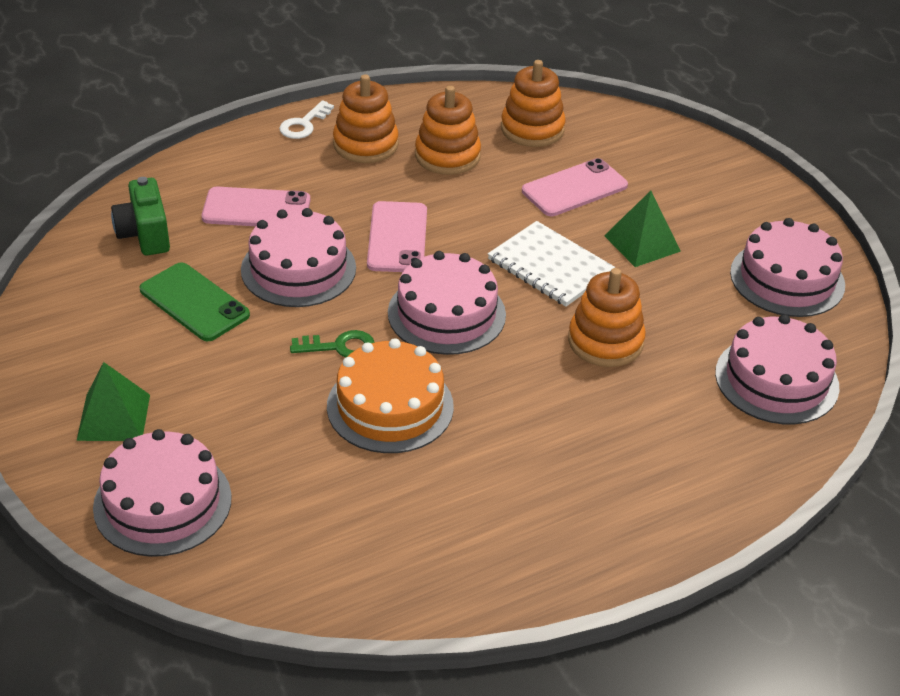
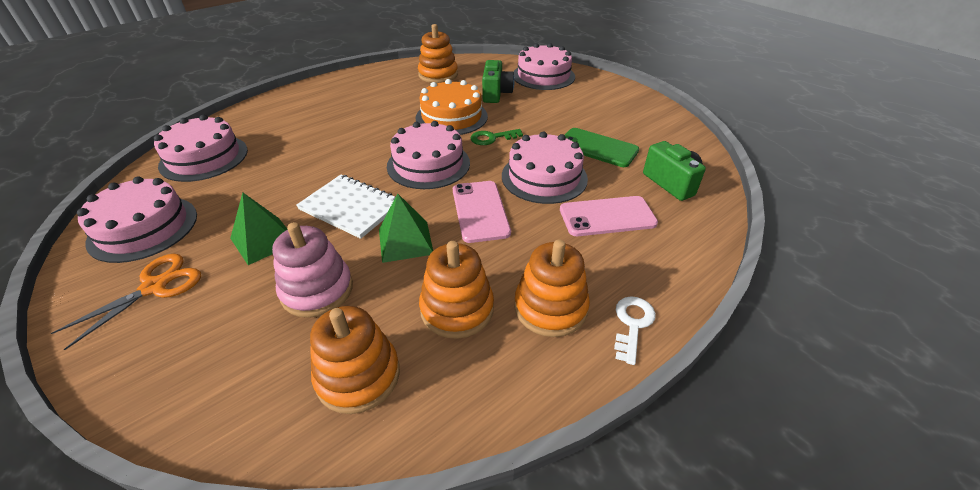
camera: 170 degrees right, 0 degrees up
green pyramid [76,362,150,441] -> green pyramid moved to [379,193,433,263]
pink phone [522,158,628,216] -> pink stacking toy [272,222,353,318]
orange stacking toy [568,268,646,367] -> orange stacking toy moved to [418,24,458,83]
none -> orange scissors [51,254,201,350]
none -> green camera [482,60,515,103]

